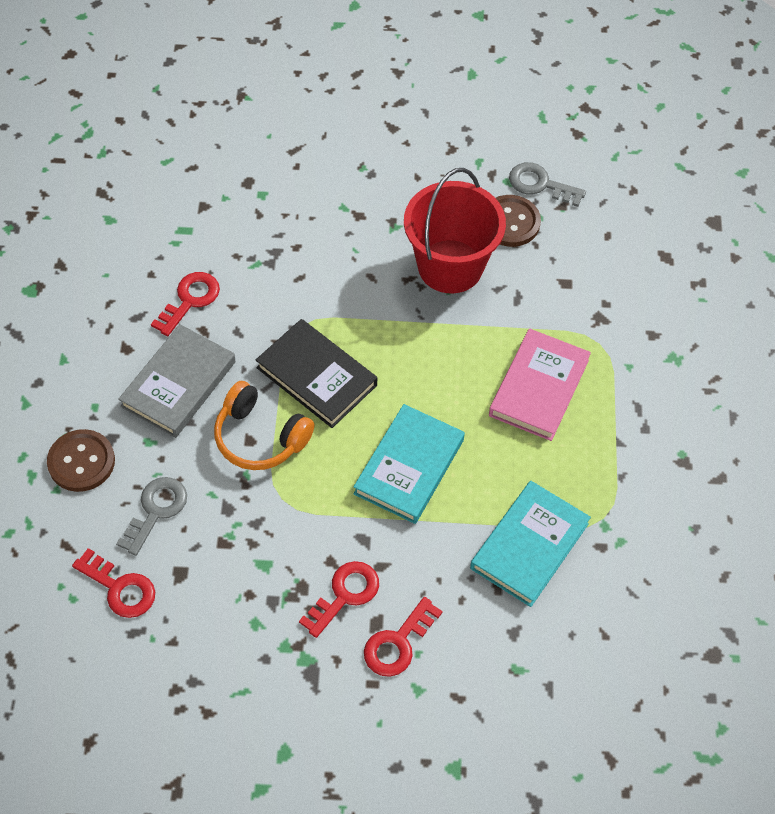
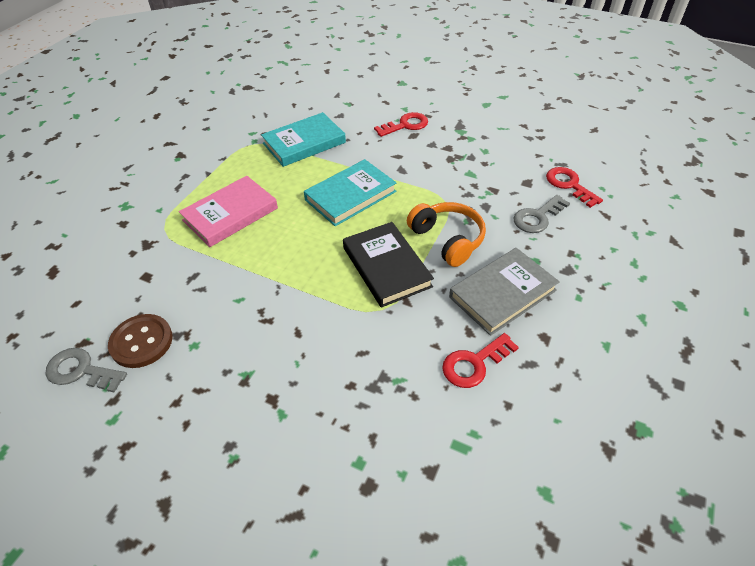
camera: 155 degrees left, 10 degrees down
brown button [47,429,115,492] -> none
red key [299,561,379,638] -> none
red bucket [404,168,506,293] -> none
grey key [509,162,586,207] -> grey key turned 150 degrees clockwise [46,348,127,393]

